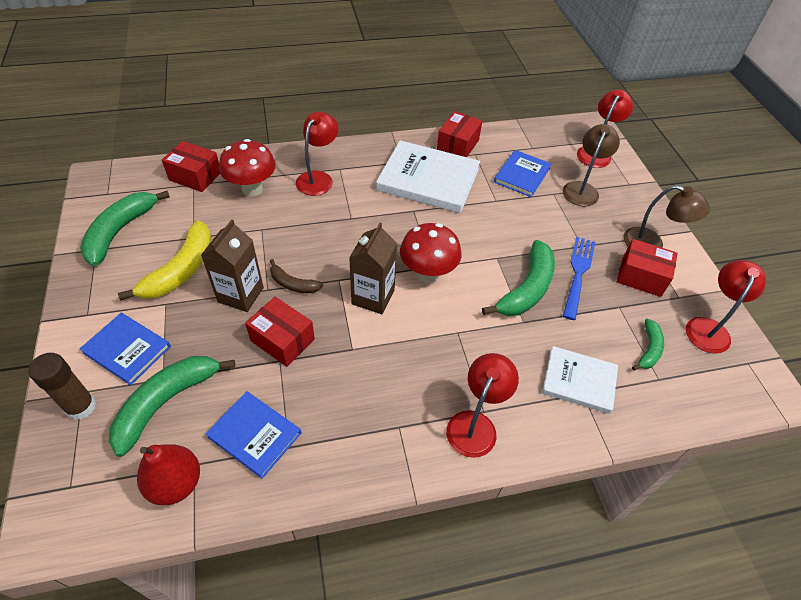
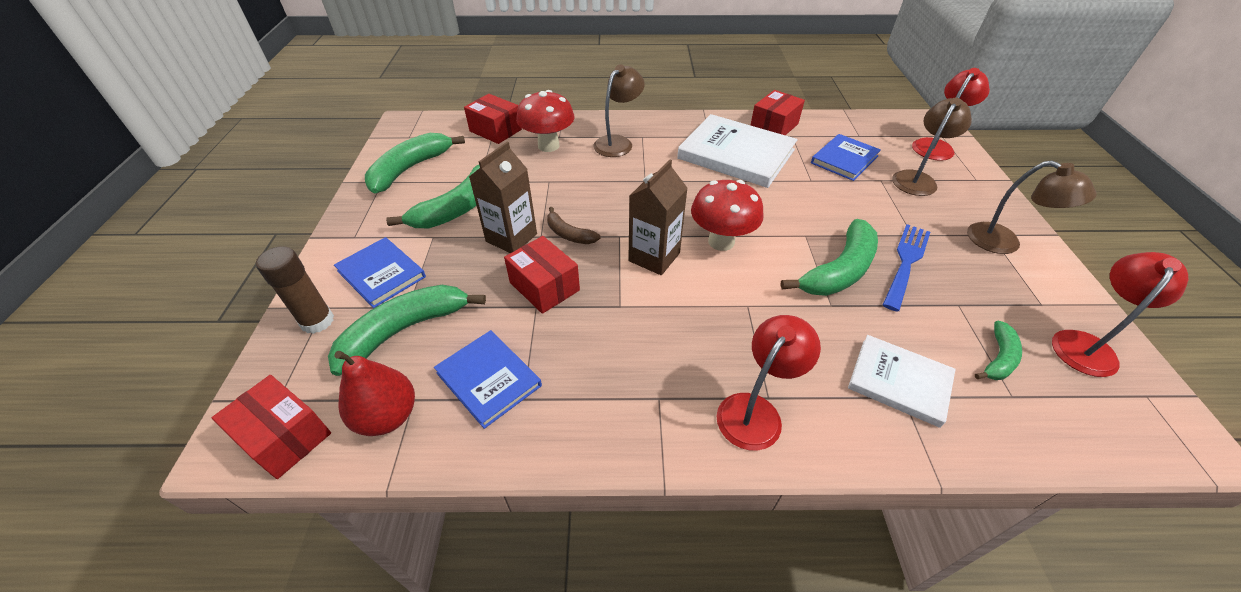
camera: 15 degrees right, 5 degrees down
yellow banana [118,220,212,300] -> green banana [386,165,480,228]
red lamp [296,112,338,196] -> brown lamp [593,64,645,157]
red box [617,239,678,297] -> red box moved to [212,375,331,479]

